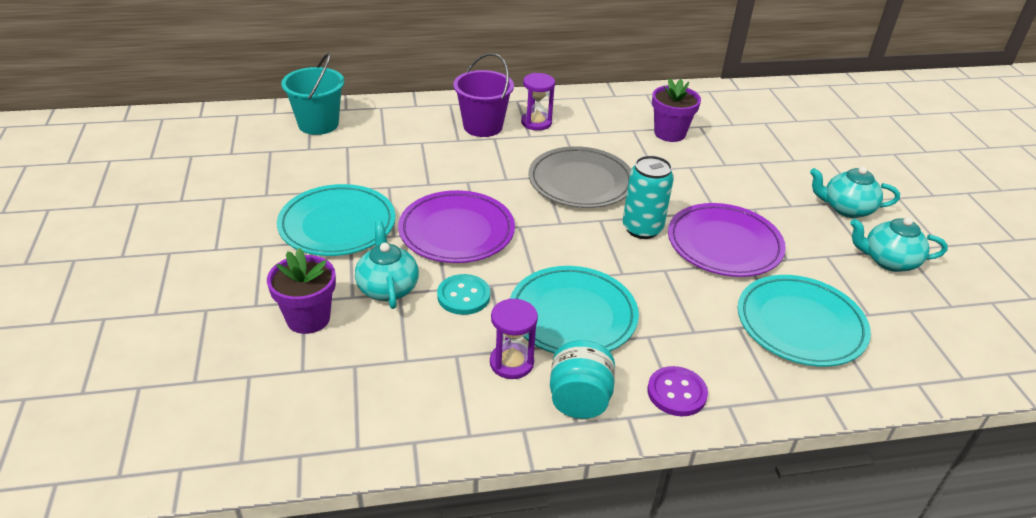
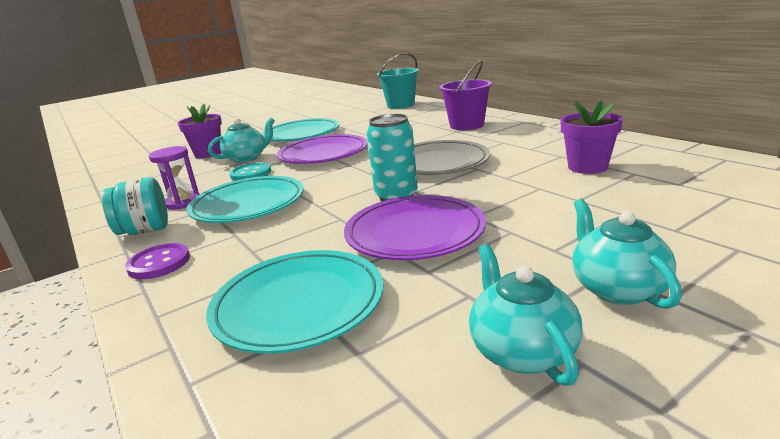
camera: 70 degrees right, 15 degrees down
purple hourglass [521,73,555,131] -> none

